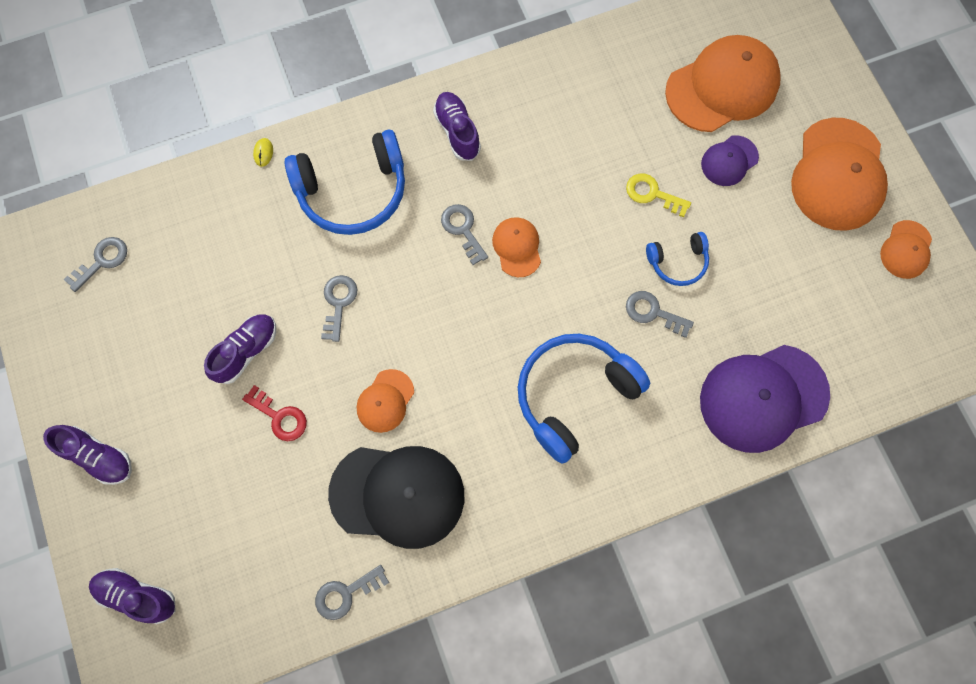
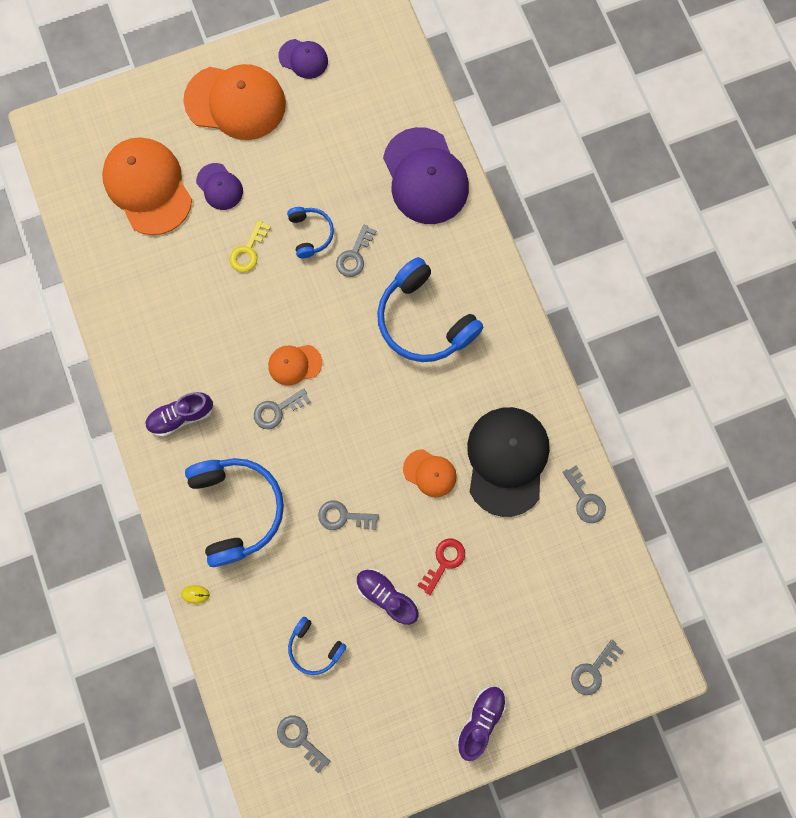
camera: 90 degrees left, 5 degrees up
purple shoe [89,568,176,624] -> grey key [571,640,624,695]
orange cap [880,220,932,279] -> purple cap [278,39,328,79]
none -> blue headphones [288,617,346,675]

